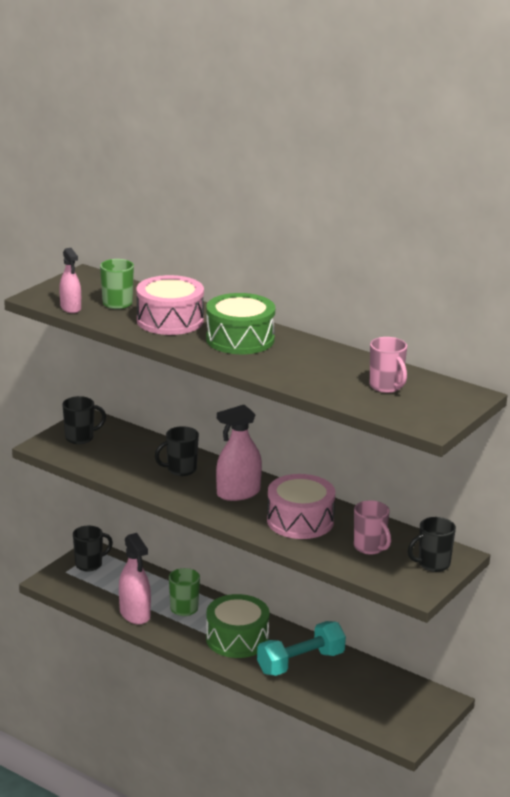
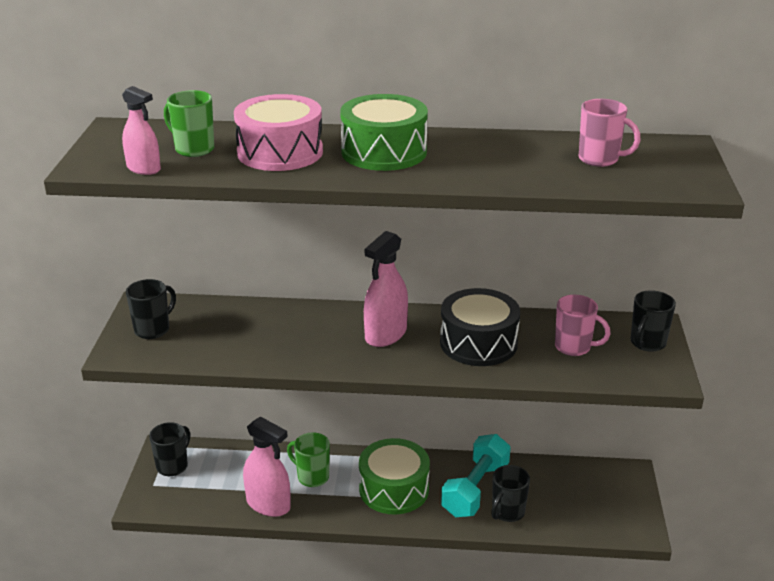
camera: 30 degrees left, 5 degrees up
black mug [155,426,199,476] -> black mug moved to [491,465,530,522]
pink drum [267,474,335,539] -> black drum [440,288,520,366]

